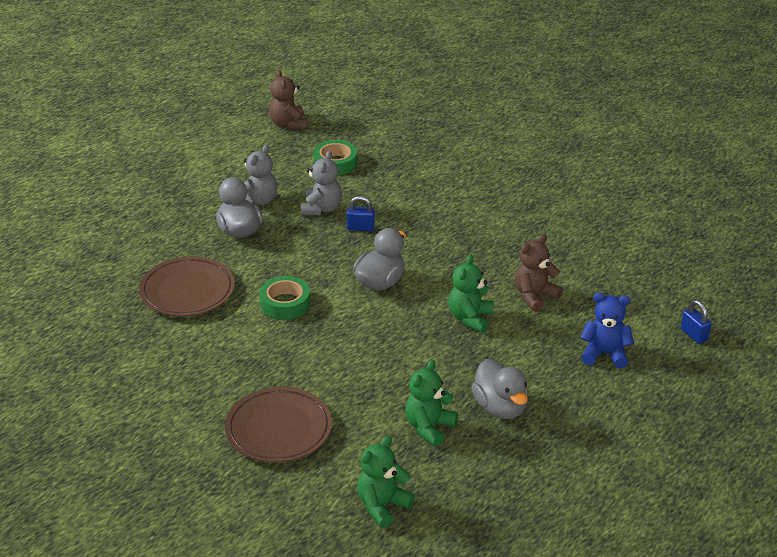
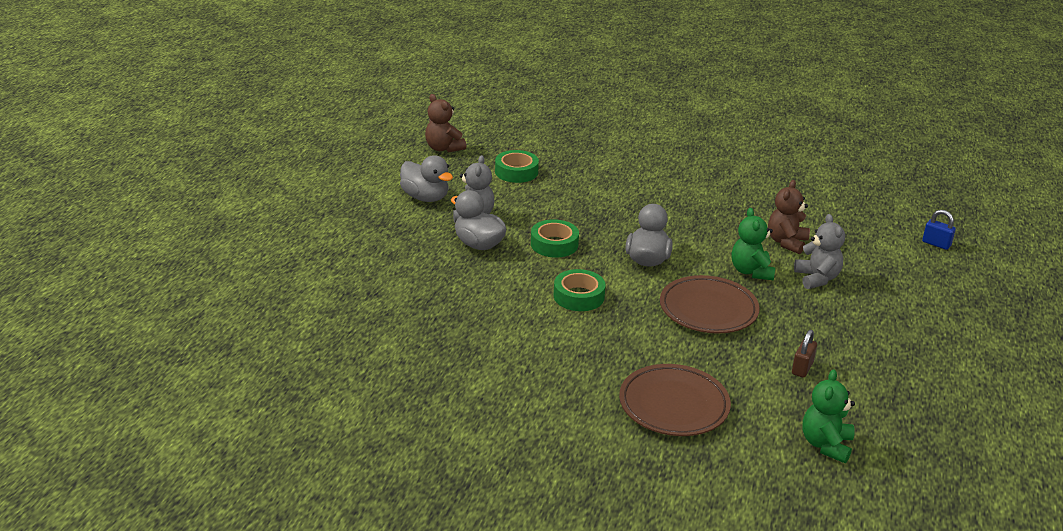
camera: 25 degrees left, 5 degrees down
brown plate [139,256,235,317] -> brown plate moved to [660,275,760,334]
grey teddy bear [301,151,342,215] -> grey teddy bear moved to [794,214,845,289]
blue padlock [347,196,375,231] -> none
green teddy bear [405,360,458,447] -> brown padlock [792,330,817,378]
grey duck [471,359,528,419] -> grey duck moved to [400,155,453,202]
blue teddy bear [580,293,634,369] -> none
none -> green tape [531,219,579,258]

